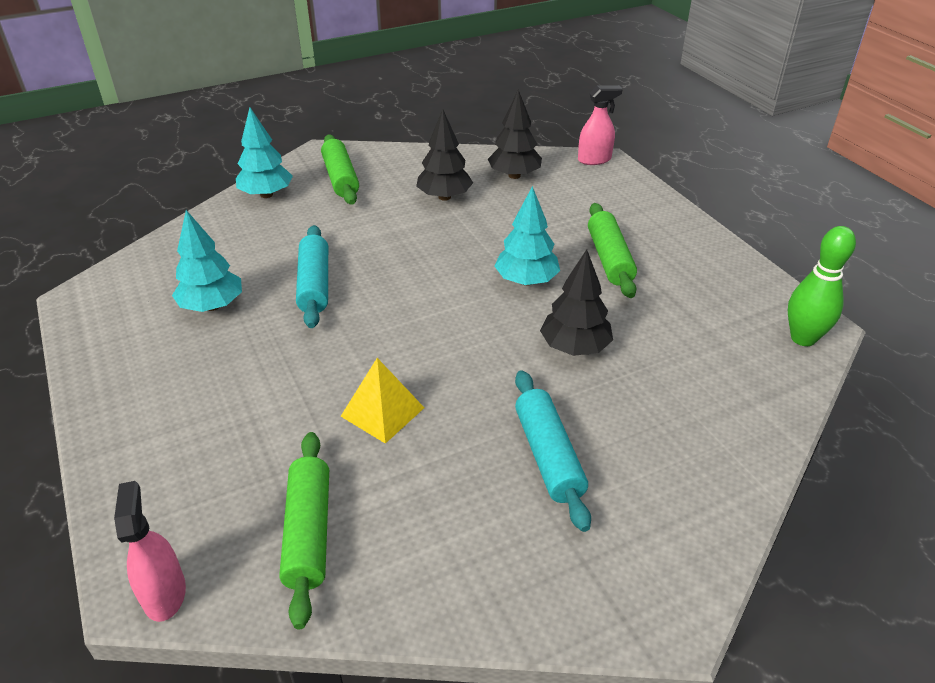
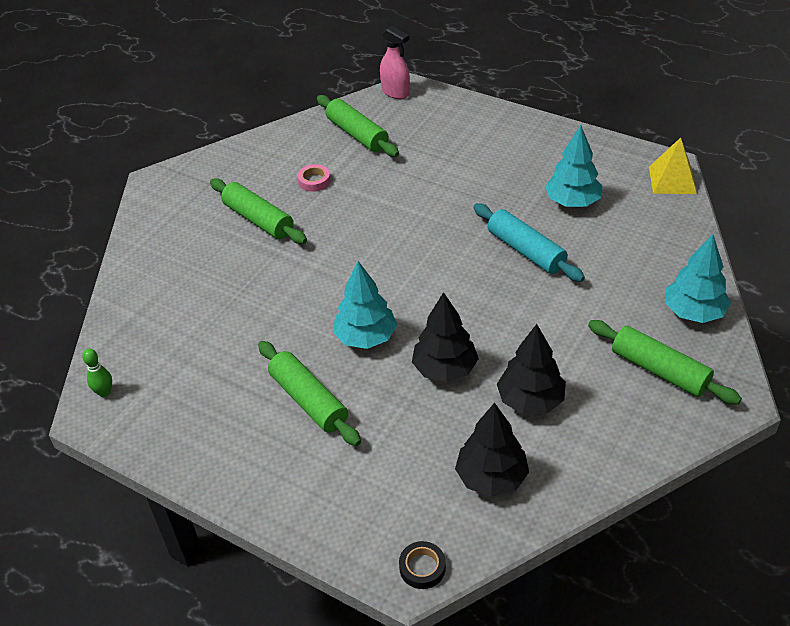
camera: 150 degrees right, 5 degrees up
yellow pyramid [341,358,424,444] -> yellow pyramid moved to [649,138,697,194]
turquoise rolling pin [515,370,591,532] -> green rolling pin [210,178,307,244]
black tree [540,249,613,356] -> black tree moved to [412,292,479,382]
pink spray bottle [578,85,623,165] -> black tape [399,541,446,589]
green bowling pin [788,226,856,346] -> green bowling pin [82,349,112,397], size x0.52
none -> pink tape [297,164,331,192]

